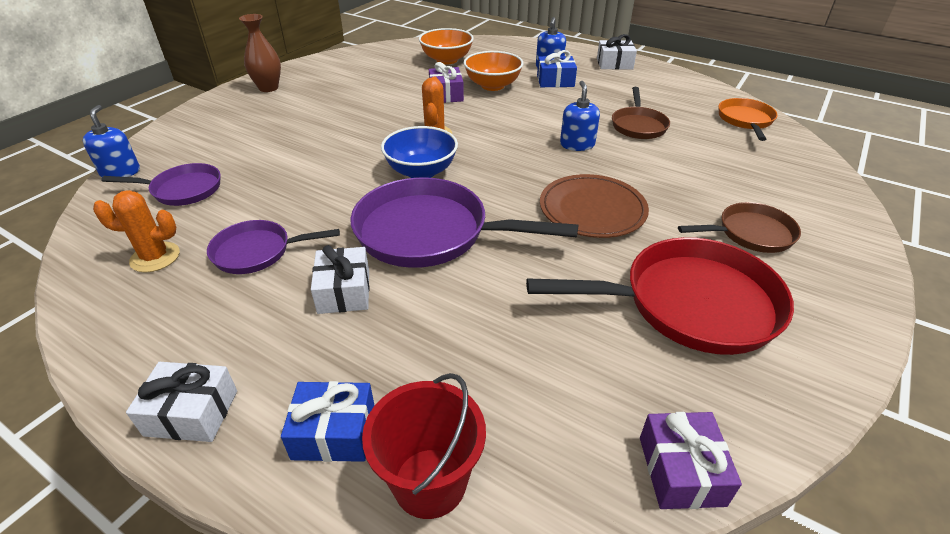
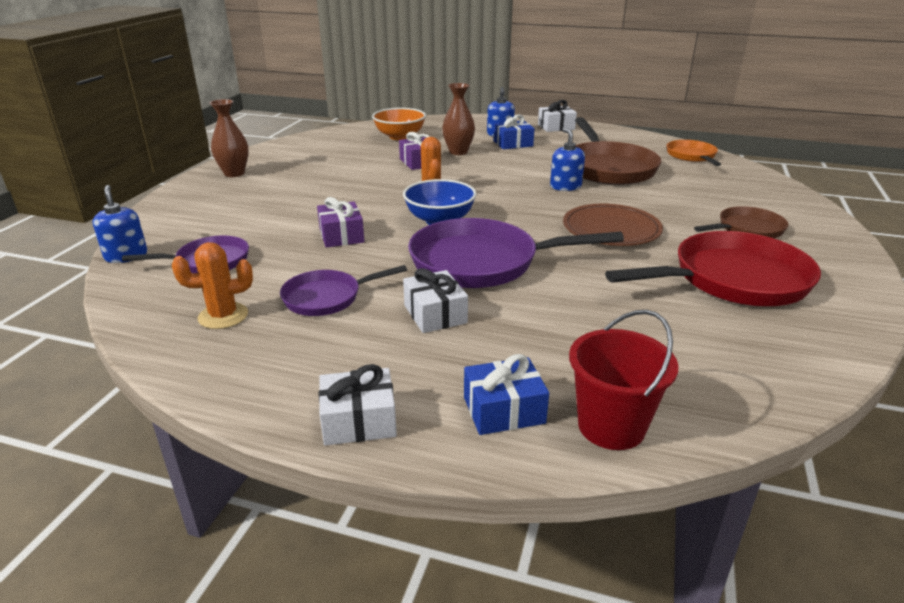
camera: 15 degrees left, 10 degrees down
orange bowl [464,51,523,91] -> brown vase [442,83,475,155]
brown pan [612,87,670,139] -> brown pan [575,117,661,185], size x1.80
purple gift [640,412,742,509] -> purple gift moved to [317,197,364,248]

